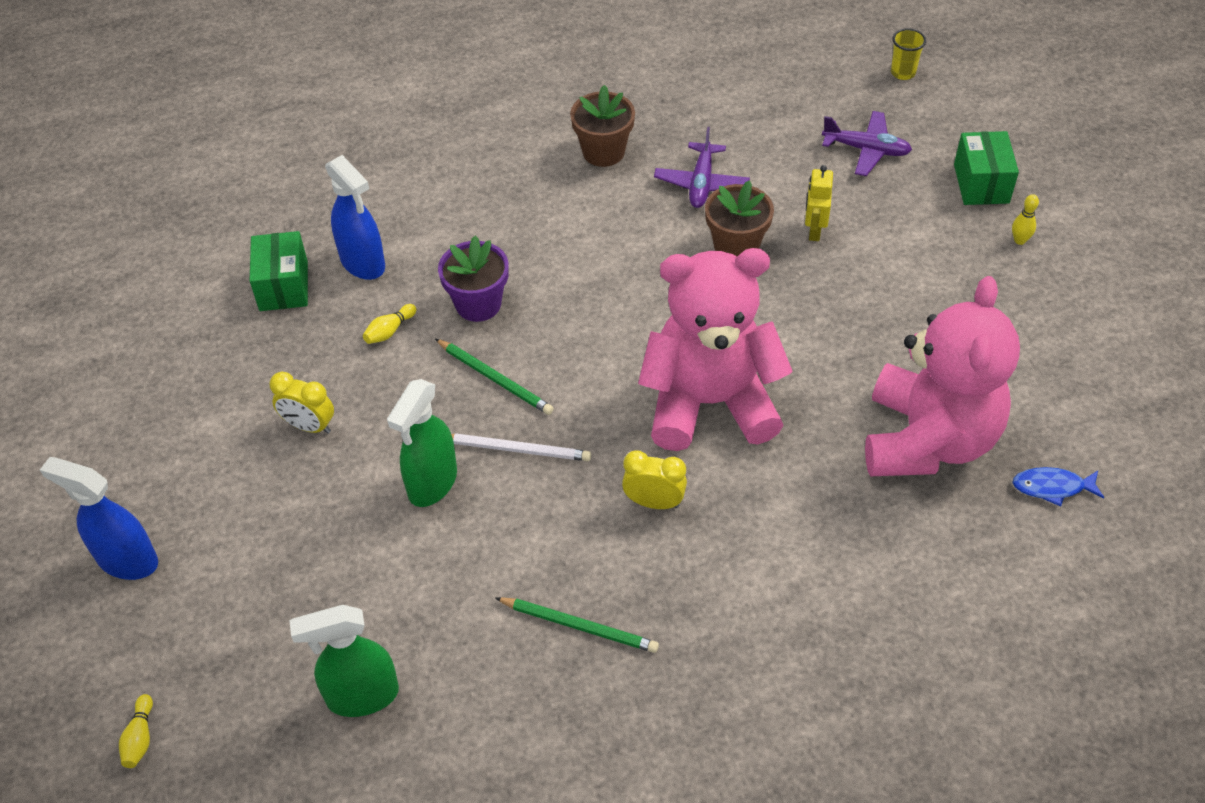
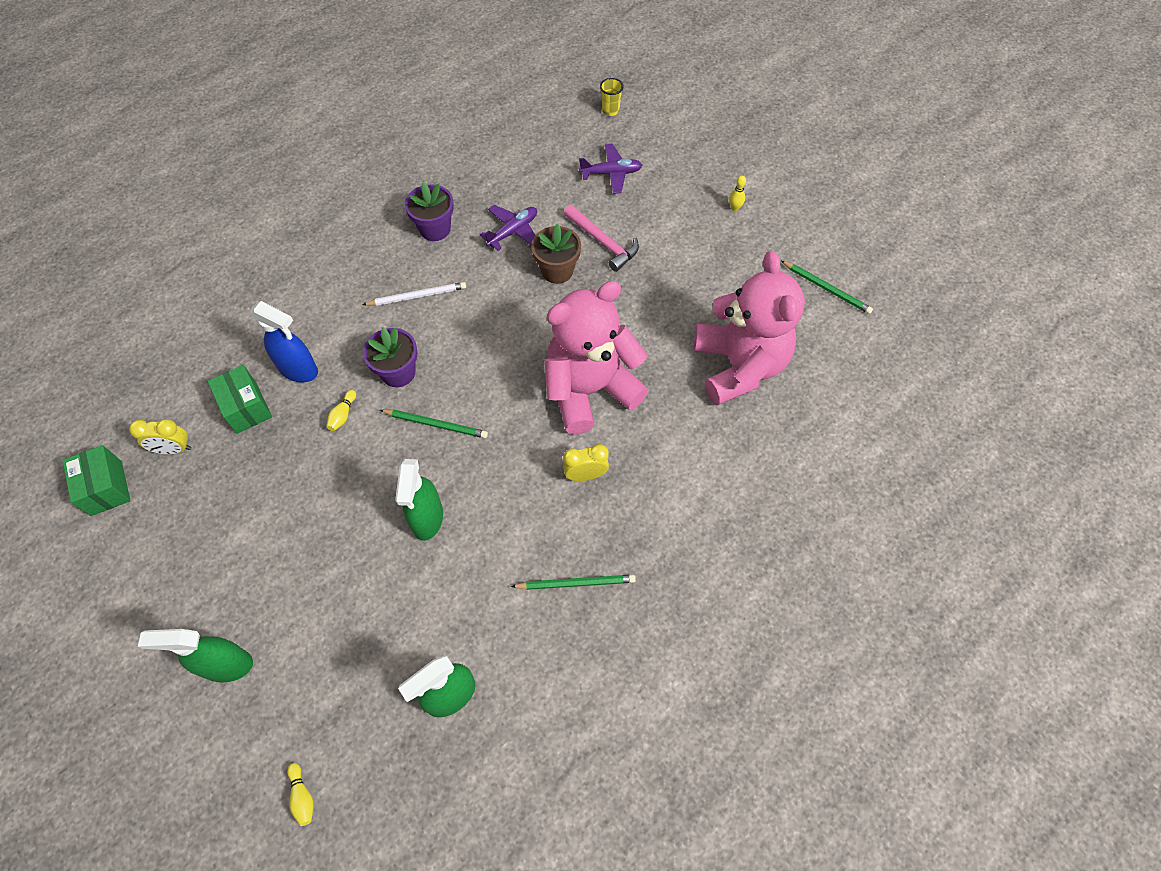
camera: 25 degrees left, 10 degrees up
blue spray bottle [40,457,158,580] -> green spray bottle [138,629,253,683]
yellow clock [269,372,334,434] -> yellow clock moved to [129,419,191,454]
white pencil [451,433,591,461] -> white pencil moved to [363,282,466,306]
brown flower pot [570,85,635,167] -> purple flower pot [405,181,454,241]
purple plane [654,127,750,208] -> purple plane turned 120 degrees counterclockwise [480,205,537,251]
yellow robot [805,165,833,241] -> pink hammer [564,205,639,272]
green box [954,131,1019,205] -> green box moved to [62,445,131,516]
blue fish [1012,467,1104,506] -> none
none -> green pencil [781,261,873,314]

